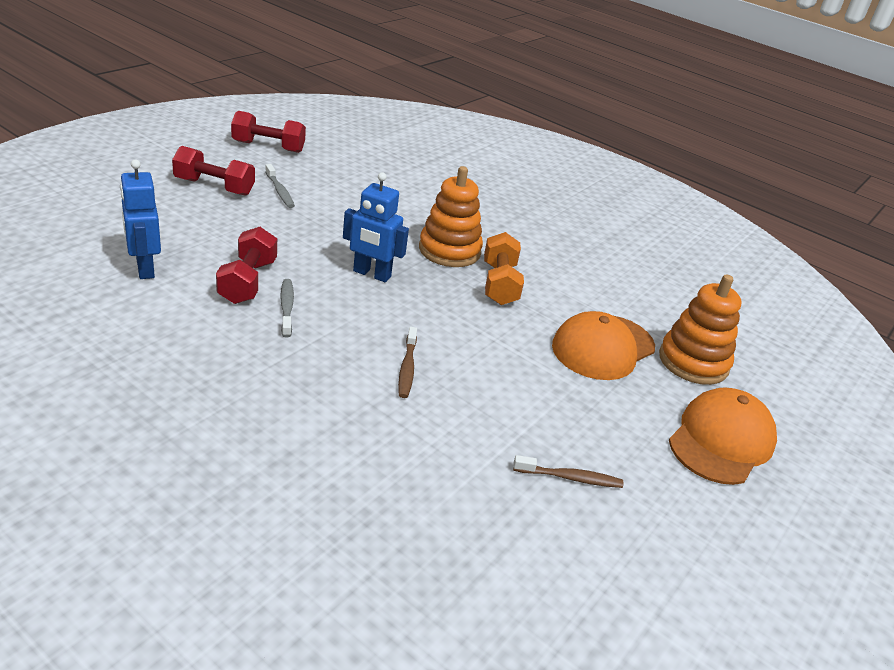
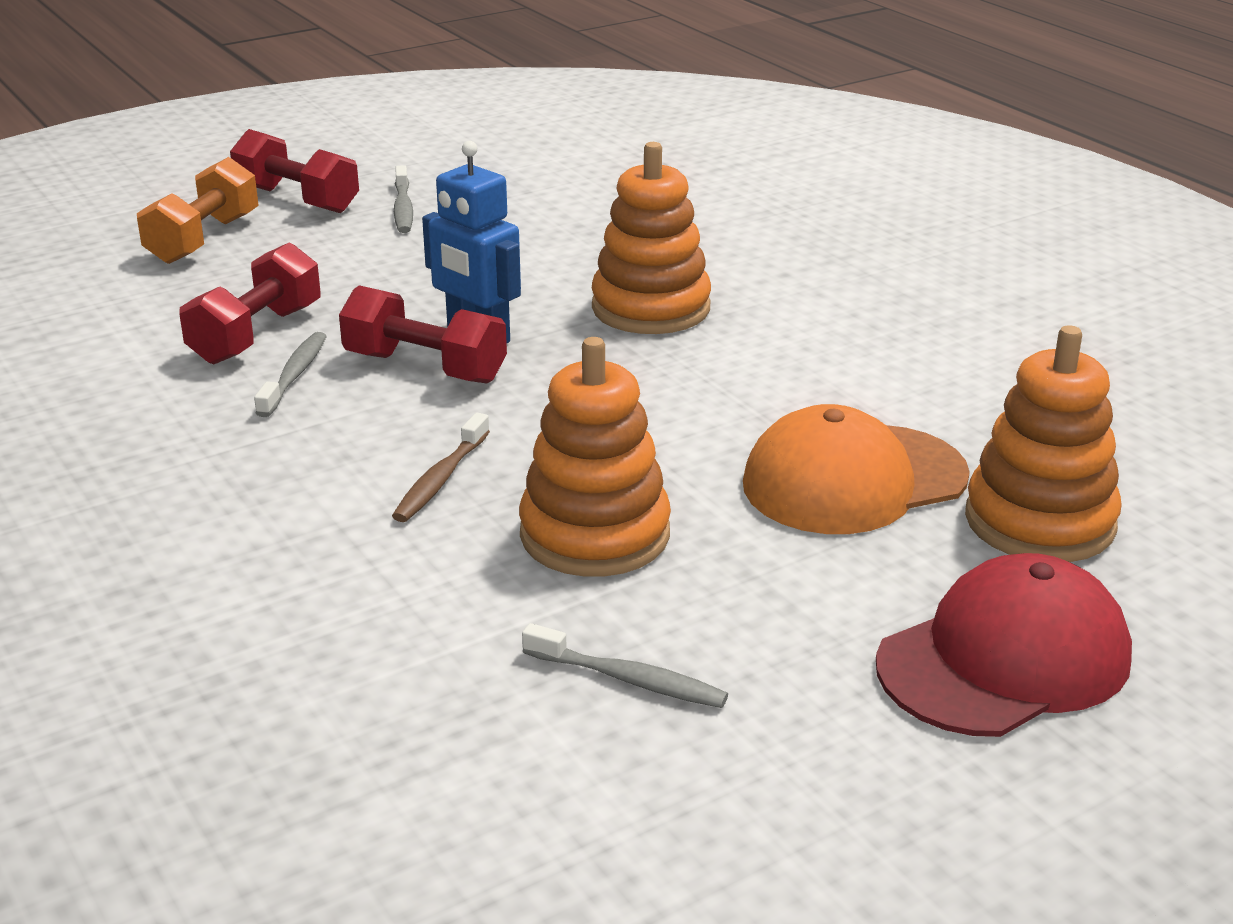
camera: 25 degrees right, 5 degrees down
blue robot [120,160,161,279] -> none
red dumbbell [231,111,306,153] -> red dumbbell moved to [339,285,507,383]
orange dumbbell [484,232,524,305] -> orange dumbbell moved to [137,157,259,264]
brown toothbrush [513,455,623,488] -> grey toothbrush [522,623,728,708]
orange cap [669,387,777,485] -> red cap [876,553,1132,737]
none -> orange stacking toy [519,337,671,577]

